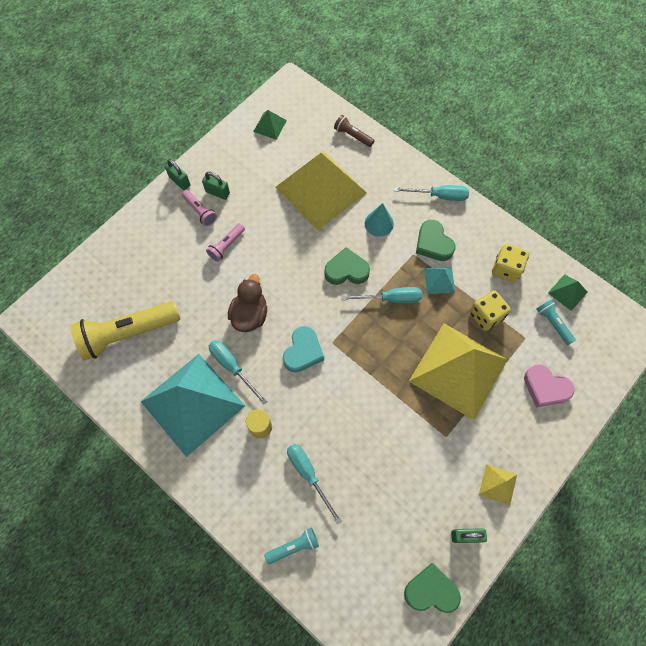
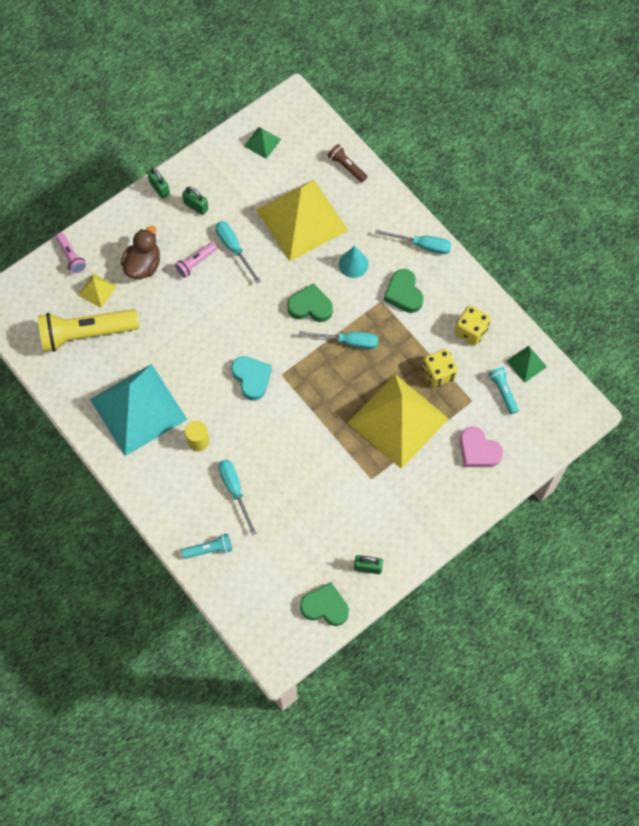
camera: 10 degrees right, 0 degrees up
pink flashlight [182,190,217,226] -> pink flashlight moved to [55,233,86,274]
turquoise screwdriver [209,340,267,405] -> turquoise screwdriver moved to [215,221,261,283]
brown duck [228,274,267,332] -> brown duck moved to [121,226,160,279]
turquoise heart [283,326,324,373] -> turquoise heart turned 60 degrees counterclockwise [231,356,272,401]
turquoise pyramid [424,267,455,294] -> none
yellow pyramid [479,464,517,506] -> yellow pyramid moved to [78,274,116,308]

